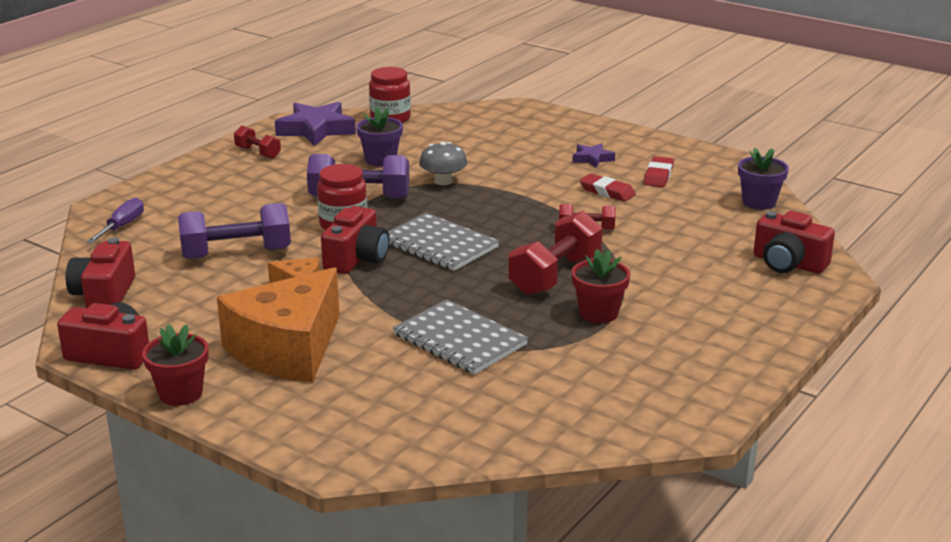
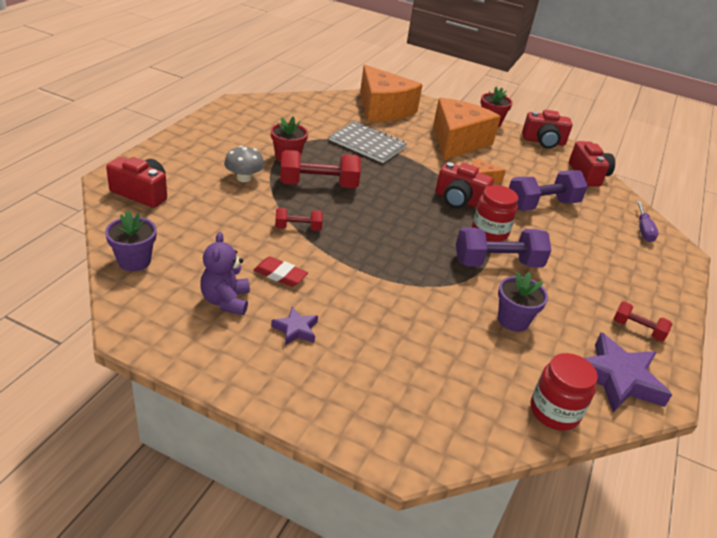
camera: 165 degrees right, 10 degrees up
red camera [321,206,389,274] -> red camera turned 75 degrees counterclockwise [435,162,494,208]
grey notebook [388,213,499,271] -> none
grey mushroom [419,142,467,185] -> grey mushroom moved to [224,146,265,182]
red dumbbell [509,211,602,296] -> red dumbbell turned 60 degrees clockwise [280,150,361,188]
red eraser [644,156,674,187] -> purple teddy bear [200,232,250,315]
none -> orange cheese [360,65,423,122]

